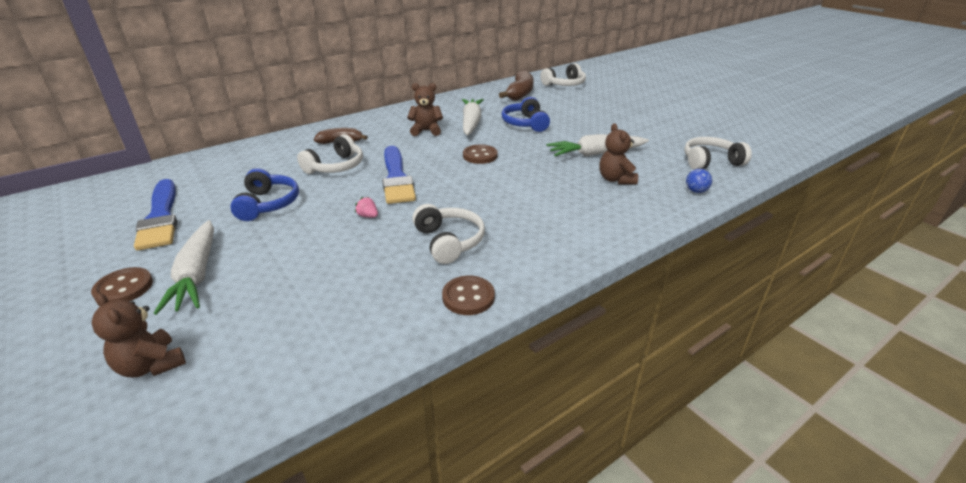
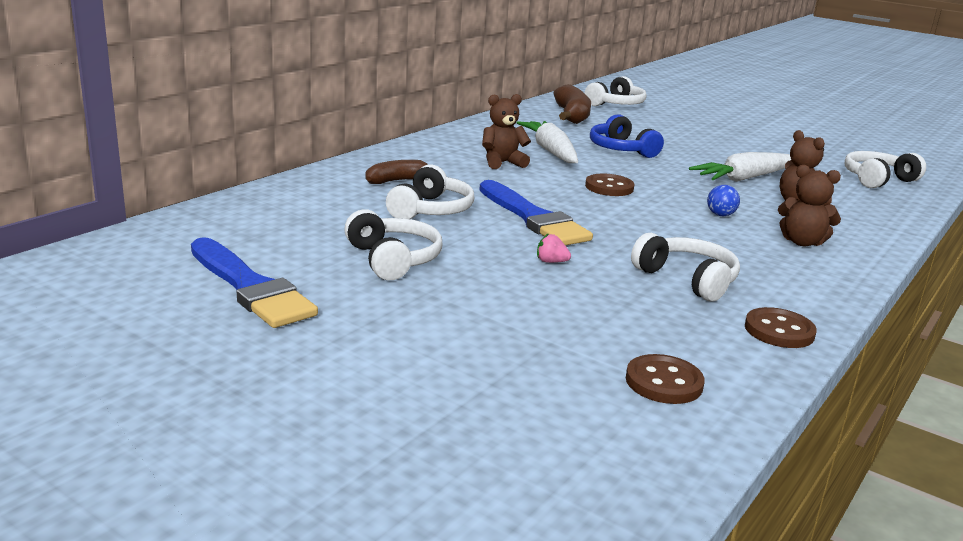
camera: 20 degrees left, 10 degrees down
brown button [91,267,153,301] -> brown button moved to [626,354,705,404]
brown teddy bear [92,293,186,377] -> brown teddy bear moved to [778,165,841,246]
white carrot [154,220,214,315] -> none
blue headphones [230,168,299,221] -> white headphones [344,209,442,280]
blue ball [686,169,712,193] -> blue ball moved to [707,185,740,216]

